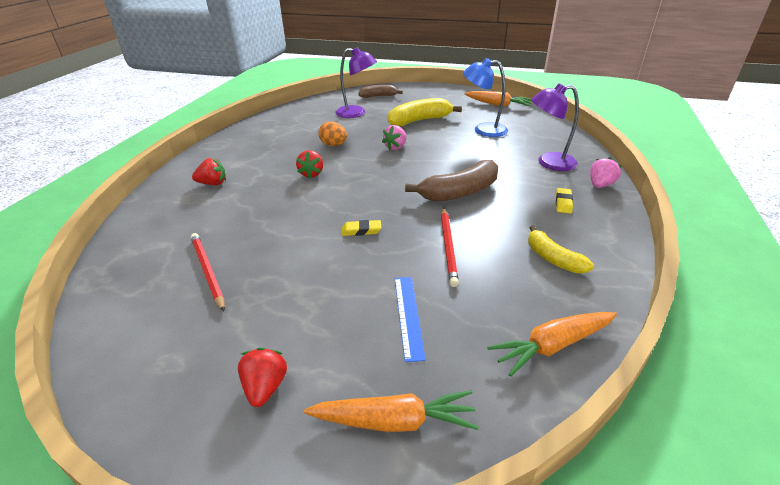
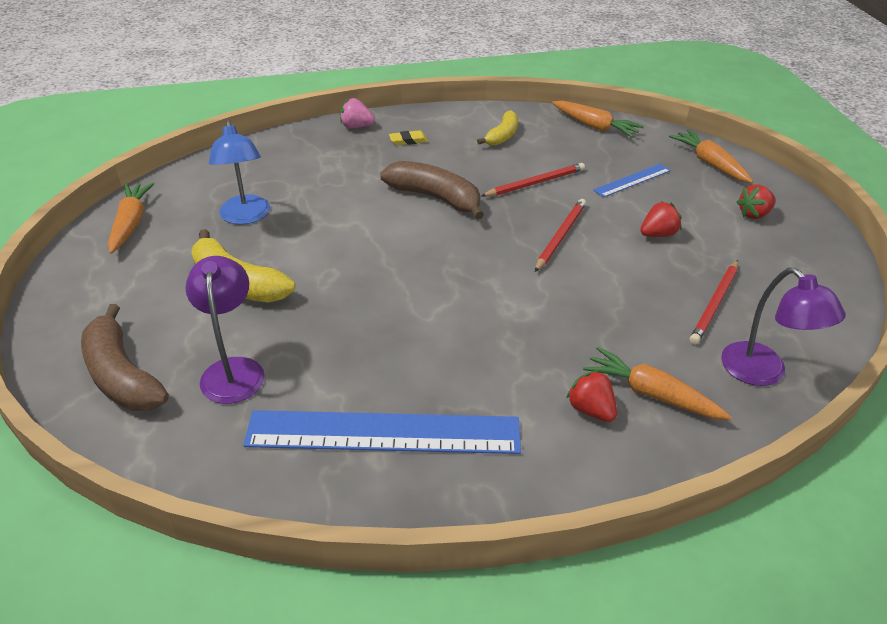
camera: 120 degrees left, 5 degrees up
red strawberry [296,150,323,178] -> red strawberry moved to [640,201,682,237]
orange egg [319,121,347,146] -> none
yellow eraser [342,220,381,236] -> red pencil [535,199,586,272]
brown banana [358,85,403,98] -> brown banana [81,304,168,411], size x1.61
pink strawberry [382,125,407,150] -> none
purple lamp [531,83,579,171] -> purple lamp moved to [721,268,846,386]
none -> blue ruler [243,410,521,454]
none -> orange carrot [583,347,732,420]

